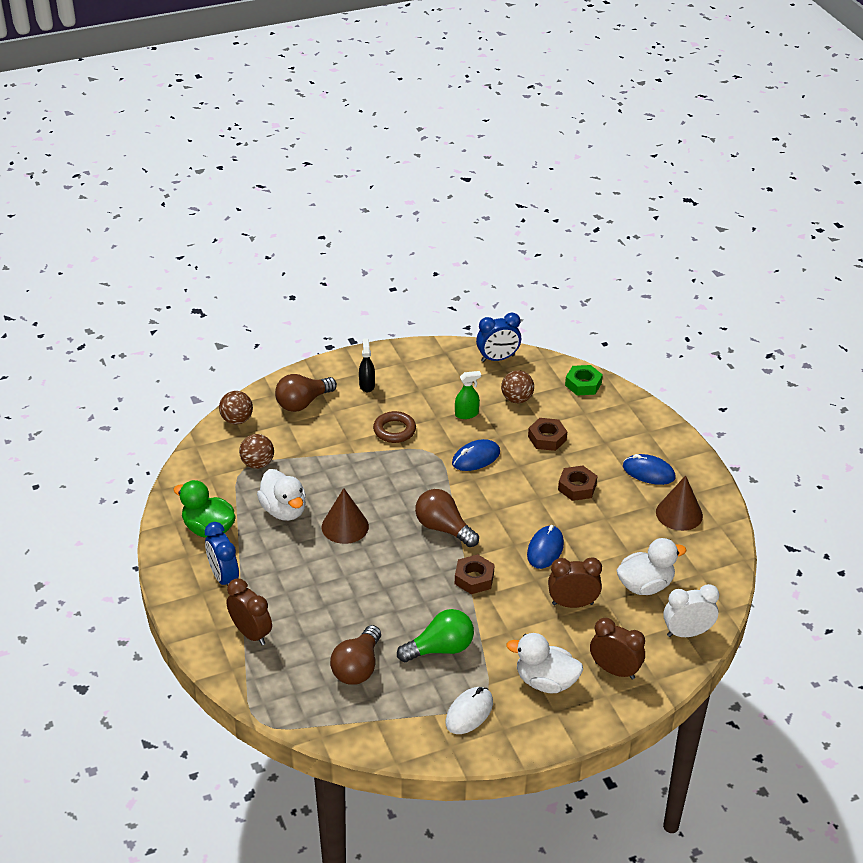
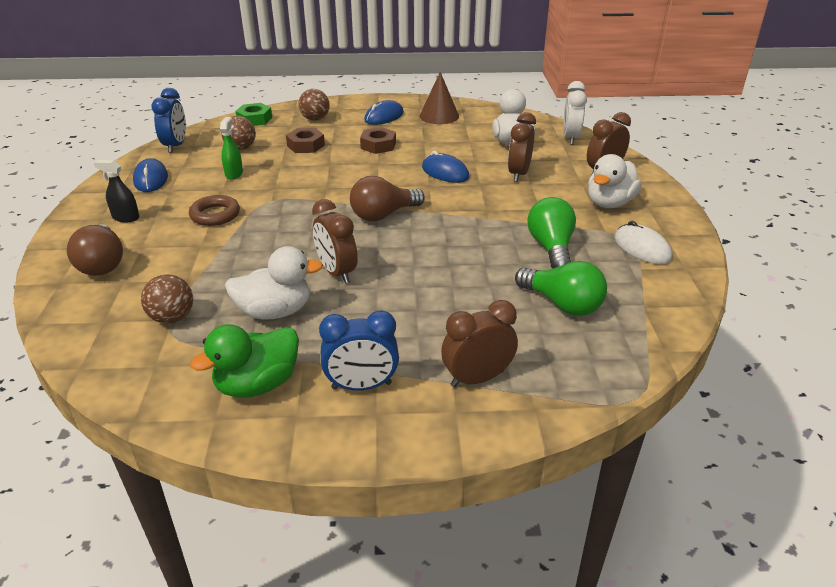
camera: 70 degrees left, 5 degrees down
brown ball [219,391,253,424] -> brown ball moved to [298,89,330,121]
brown cone [322,488,369,544] -> brown clock [312,199,358,283]
brown light bulb [330,625,381,685] -> green light bulb [515,261,607,316]
blue mouse [452,439,500,471] -> blue mouse moved to [133,158,168,192]
brown nut [455,554,495,594] -> none

